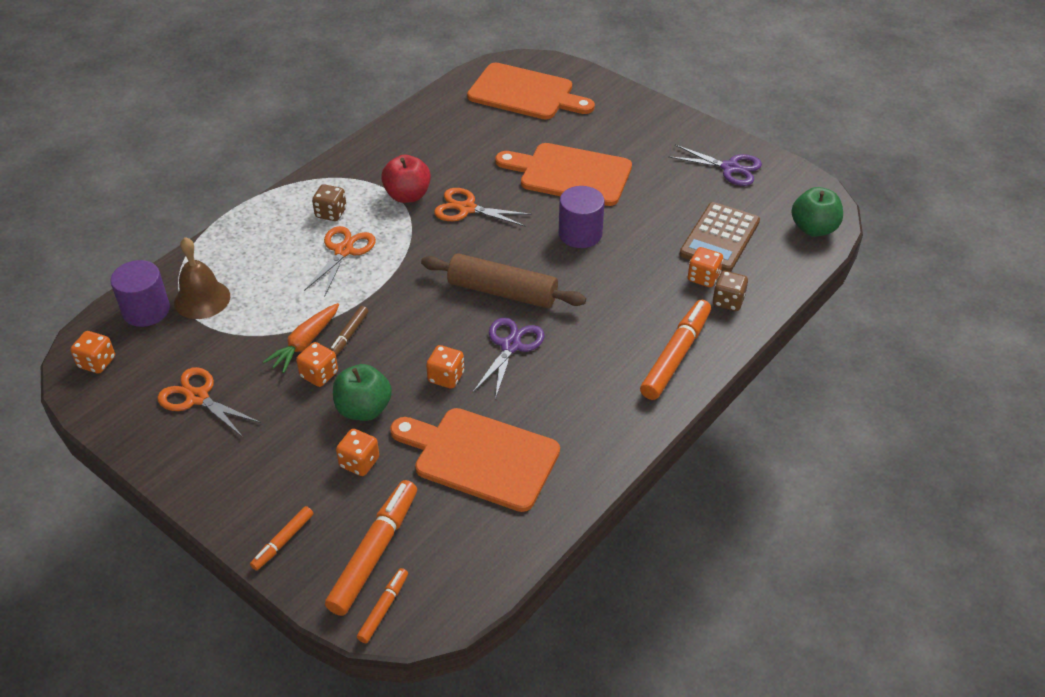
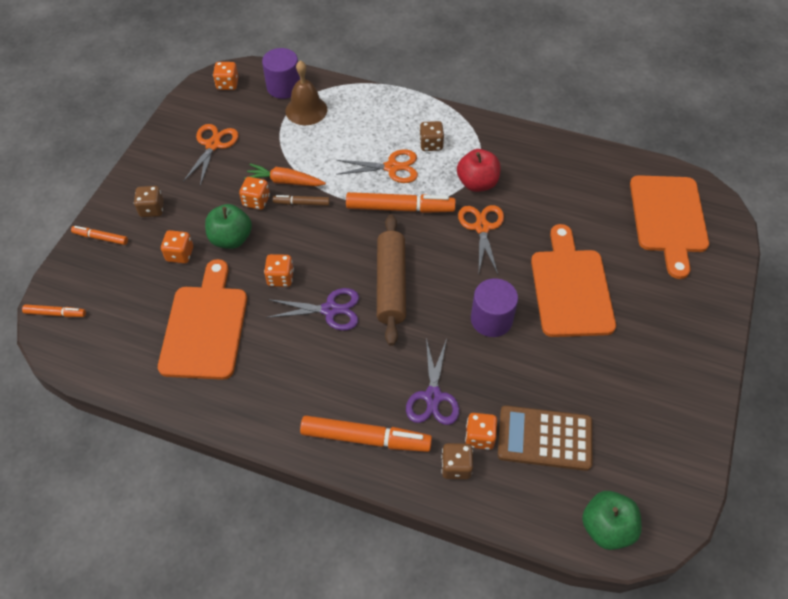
camera: 70 degrees right, 10 degrees up
orange marker [325,480,417,616] -> orange marker moved to [346,192,456,213]
purple scissors [668,145,762,186] -> purple scissors moved to [406,338,459,425]
none -> brown dice [134,186,164,217]

